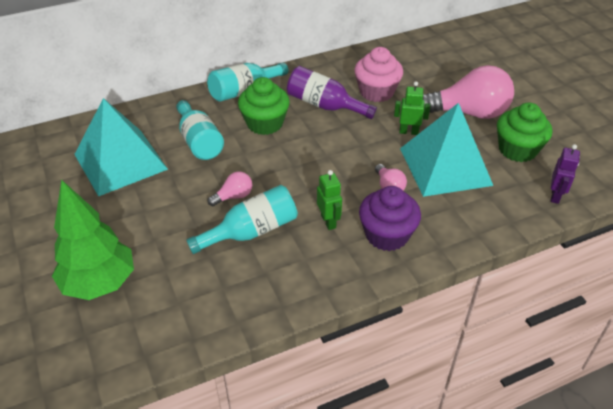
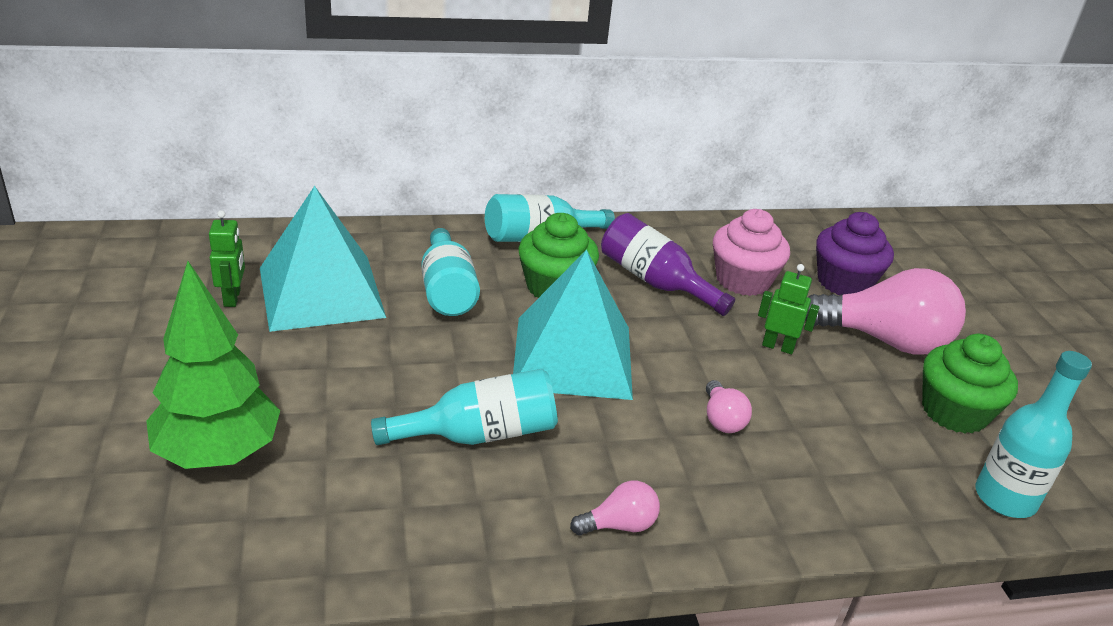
camera: 10 degrees right, 10 degrees down
pink light bulb [207,171,252,206] -> pink light bulb moved to [570,481,660,535]
green robot [317,170,342,230] -> green robot moved to [209,210,245,307]
purple cupcake [359,186,421,251] -> purple cupcake moved to [816,212,894,295]
turquoise pyramid [400,103,493,197] -> turquoise pyramid moved to [513,250,633,400]
purple robot [551,144,580,204] -> turquoise bottle [975,351,1092,518]

